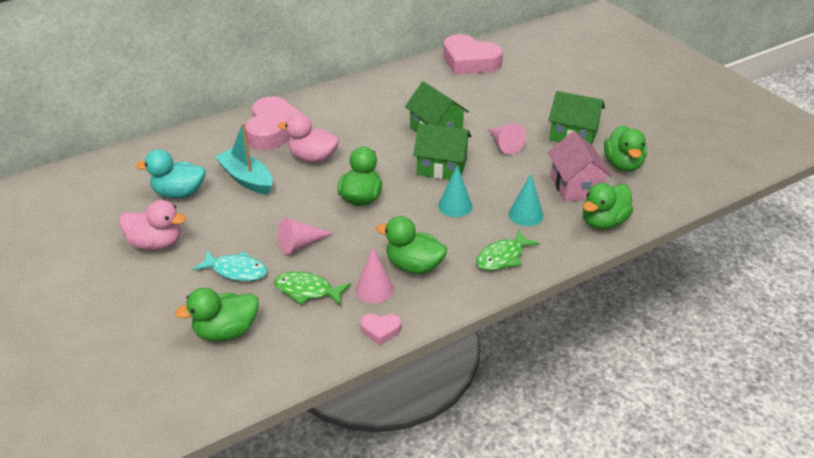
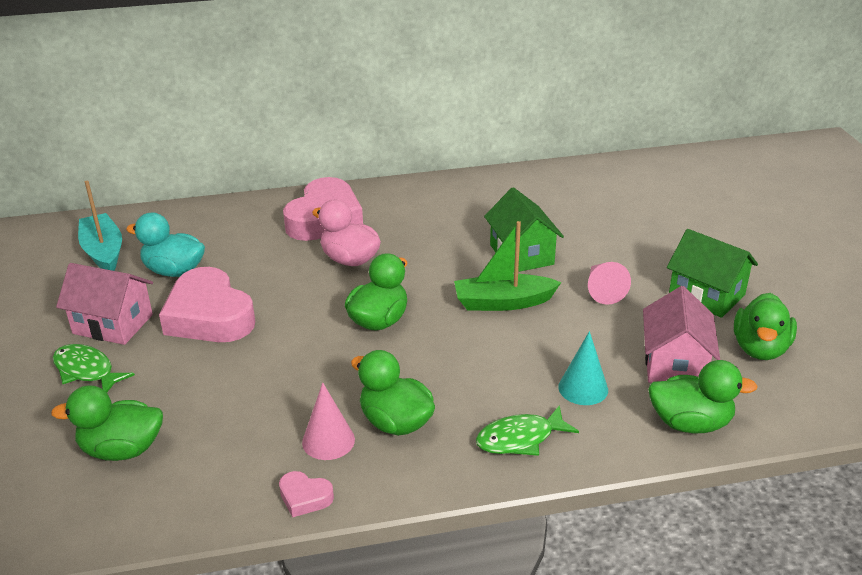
camera: 20 degrees right, 5 degrees down
pink duck [119,200,186,250] -> pink house [56,263,153,345]
turquoise fish [193,251,267,281] -> none
turquoise boat [215,123,273,195] -> turquoise boat moved to [78,181,122,271]
green fish [274,271,351,306] -> green fish moved to [53,344,135,393]
pink cone [278,218,334,255] -> none
green house [413,123,471,180] -> green boat [454,221,562,311]
turquoise cone [438,165,473,217] -> none
pink heart [443,34,503,75] -> pink heart moved to [159,267,255,342]
green duck [583,183,633,230] -> green duck turned 150 degrees counterclockwise [648,360,758,433]

